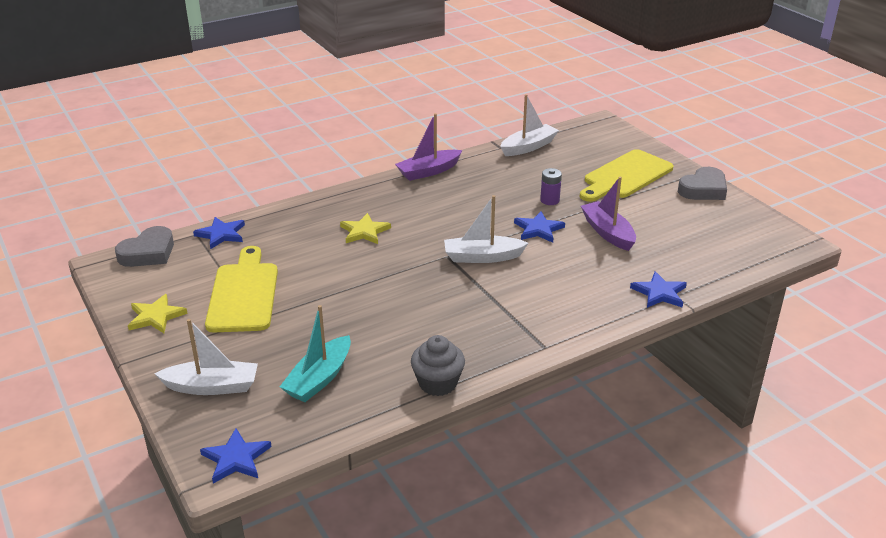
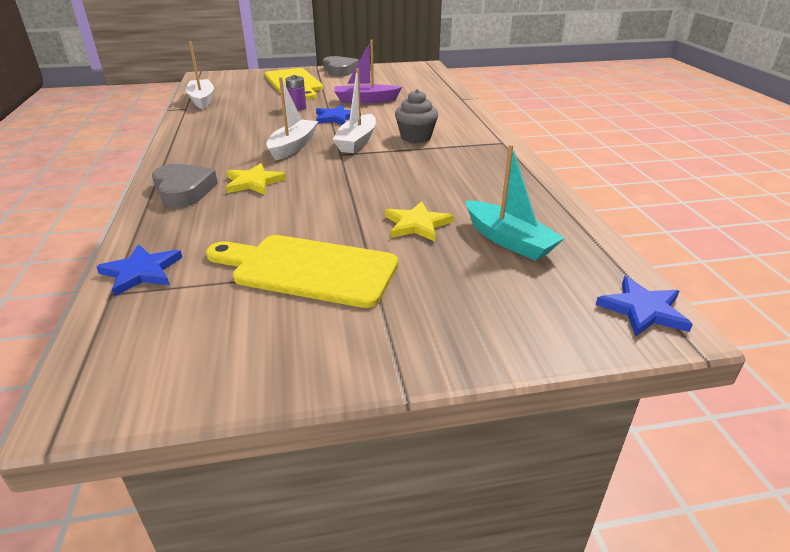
camera: 70 degrees left, 0 degrees up
grey heart [115,226,174,267] -> grey heart moved to [152,164,218,207]
yellow star [128,294,188,333] -> yellow star moved to [385,201,453,241]
white boat [154,319,258,395] -> white boat moved to [266,77,318,161]
purple boat [395,113,463,181] -> none
grey cupcake [411,335,465,396] -> grey cupcake moved to [395,89,438,143]
blue star [630,271,687,308] -> none

